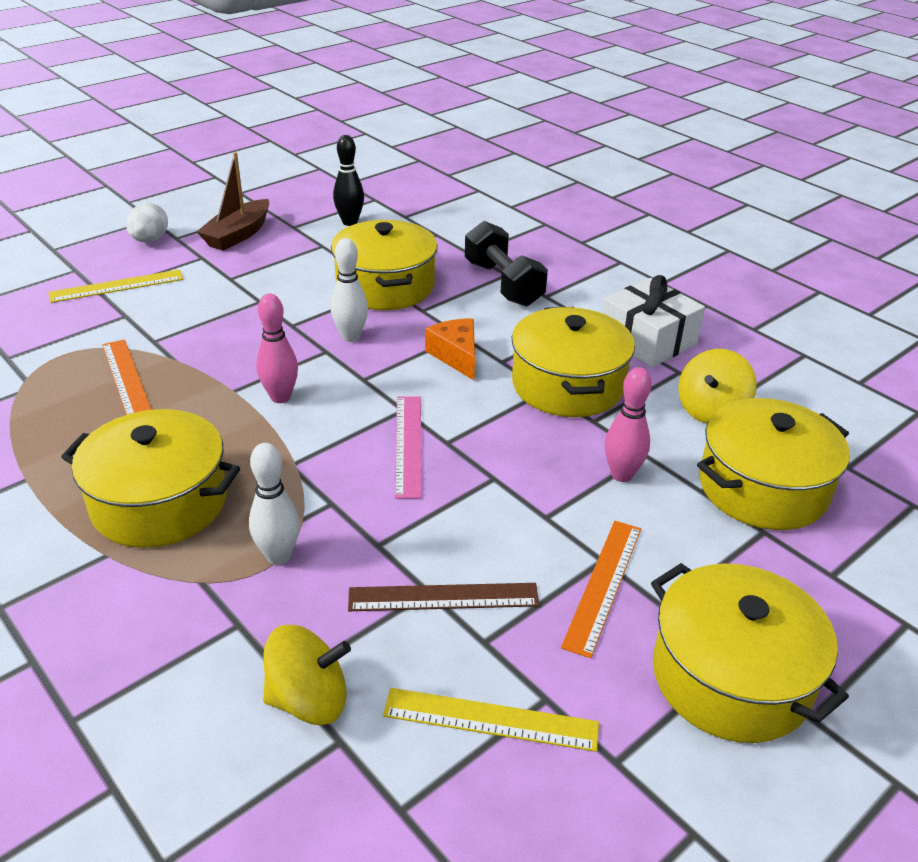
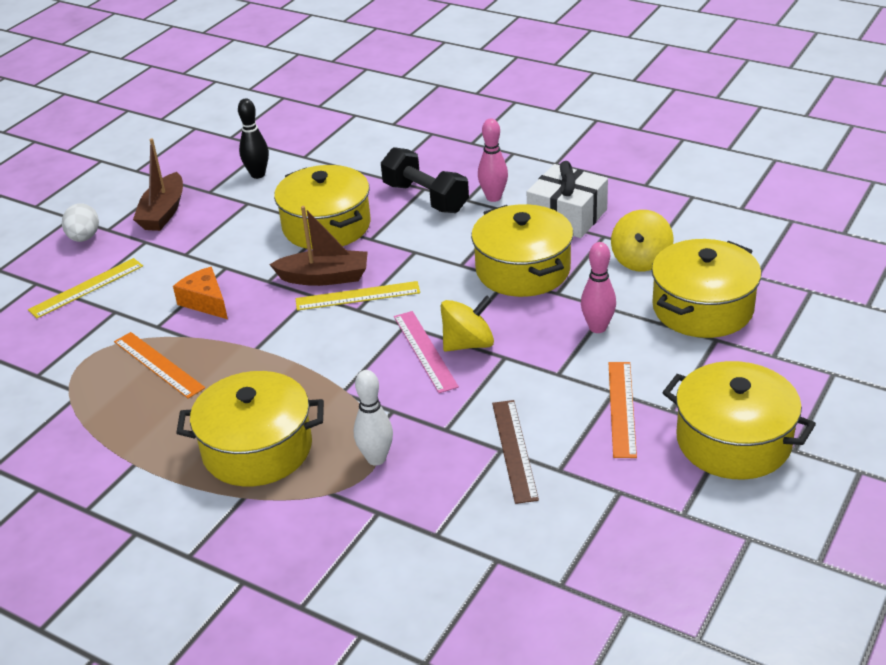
camera: 15 degrees left, 0 degrees up
pink bowling pin [256,294,298,403] -> pink bowling pin moved to [478,118,508,202]
yellow spinning top [263,625,351,725] -> yellow spinning top moved to [441,295,494,352]
white bowling pin [331,238,368,342] -> brown boat [269,206,368,286]
brown ruler [348,583,539,611] -> brown ruler turned 75 degrees counterclockwise [492,400,539,504]
yellow ruler [383,688,599,752] -> yellow ruler moved to [296,281,420,311]
orange cheese [425,318,475,380] -> orange cheese moved to [173,267,228,319]

